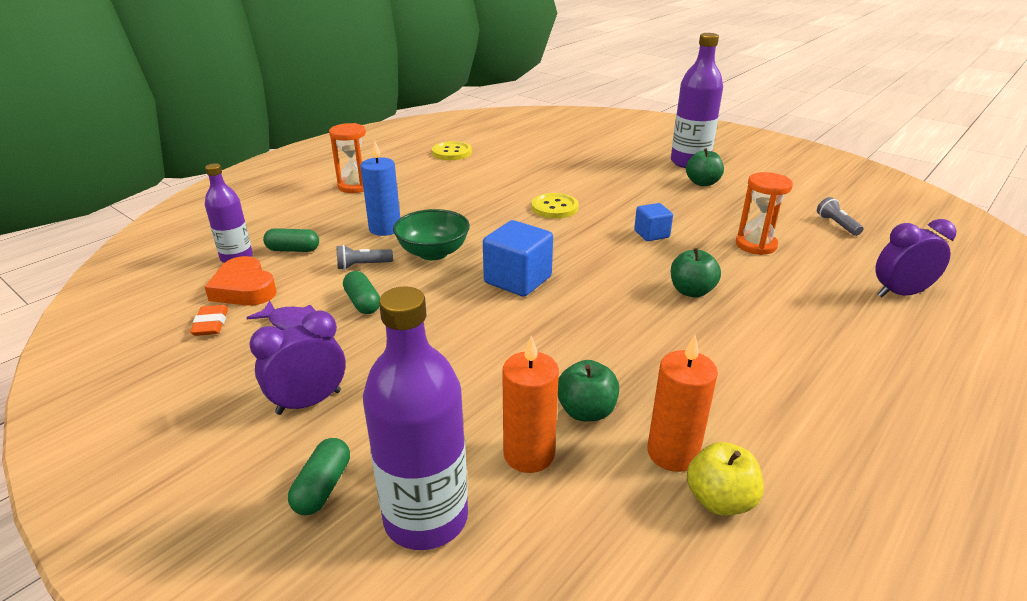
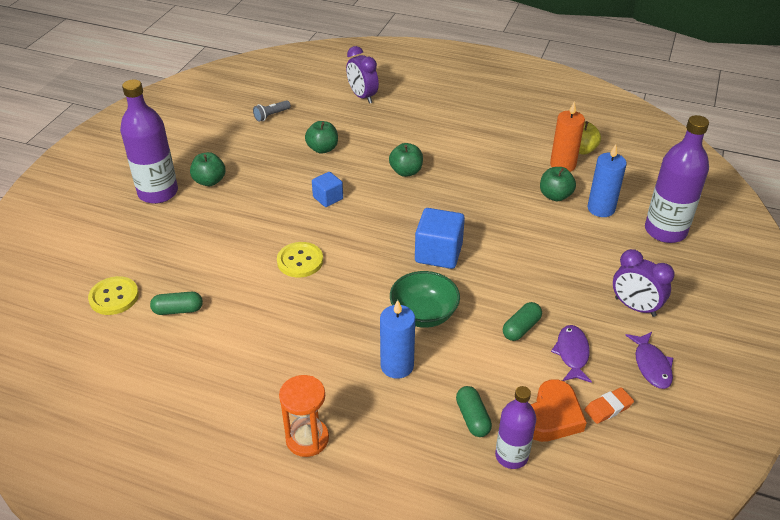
camera: 110 degrees left, 10 degrees up
green capsule [288,438,350,515] -> green capsule moved to [150,292,203,315]
grey flashlight [337,245,393,270] -> none
yellow button [432,141,472,160] -> yellow button moved to [88,276,139,315]
orange candle [502,336,559,473] -> blue candle [587,144,627,217]
orange hourglass [736,172,793,255] -> green apple [305,121,338,154]
none -> purple fish [625,332,673,389]

